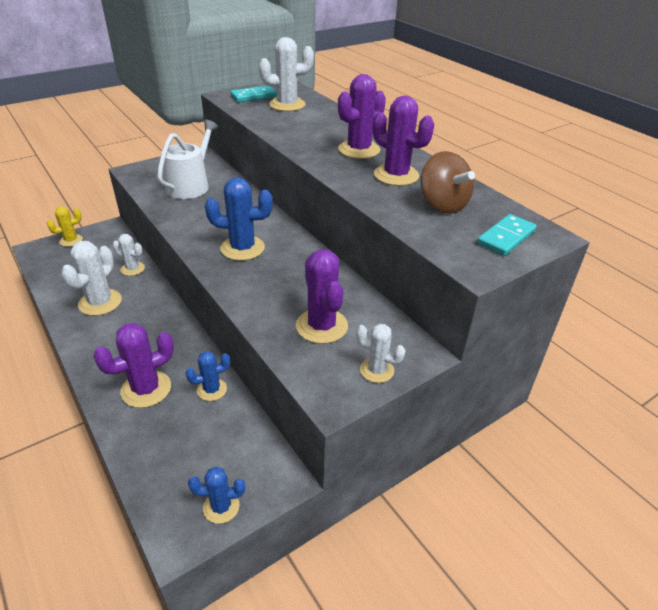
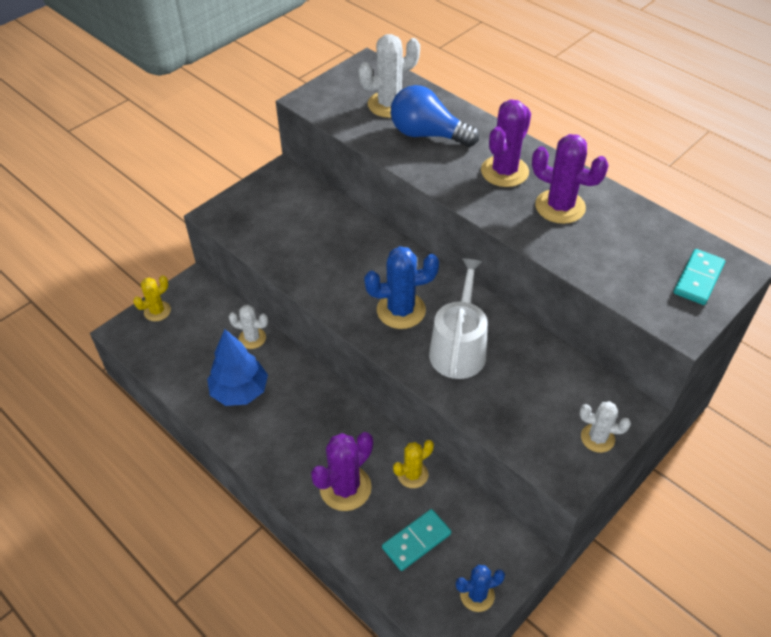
camera: 10 degrees left, 10 degrees up
white cactus [61,241,122,316] -> blue tree [207,329,268,406]
white watering can [157,120,218,199] -> white watering can moved to [429,258,487,379]
blue cactus [185,351,230,401] -> yellow cactus [393,440,434,488]
turquoise domino [231,86,277,102] -> turquoise domino moved to [382,509,451,571]
purple cactus [296,249,348,344] -> none
brown spinning top [421,151,475,214] -> none
none -> blue light bulb [391,85,479,147]

